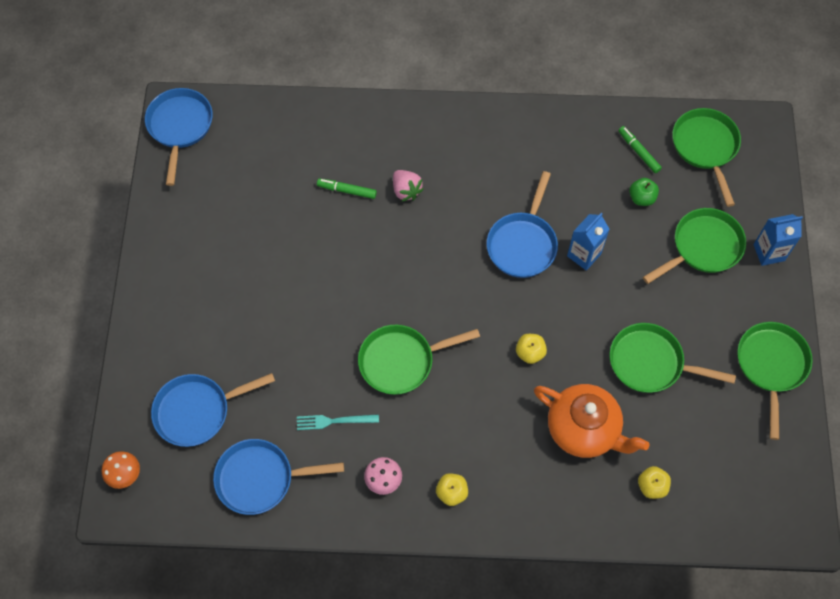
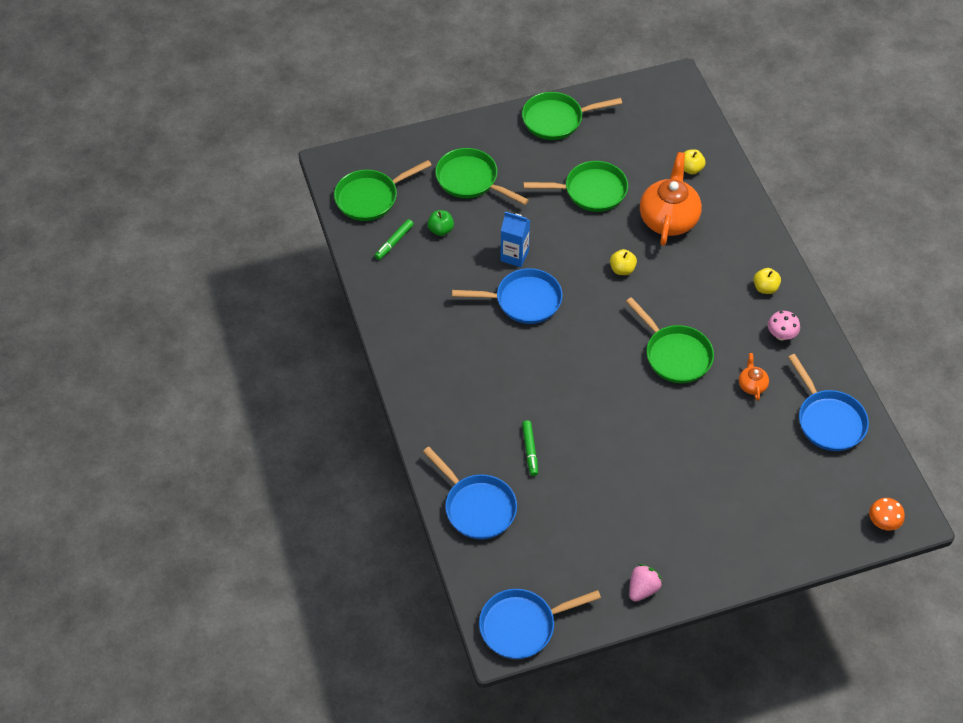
camera: 110 degrees left, 10 degrees down
blue pan [151,373,275,447] -> blue pan moved to [423,447,517,540]
turquoise fork [297,414,379,430] -> orange teapot [739,353,769,401]
pink strawberry [393,170,424,202] -> pink strawberry moved to [629,564,662,602]
green pan [610,323,736,393] -> green pan turned 90 degrees counterclockwise [523,161,628,212]
blue carton [753,214,803,266] -> none

